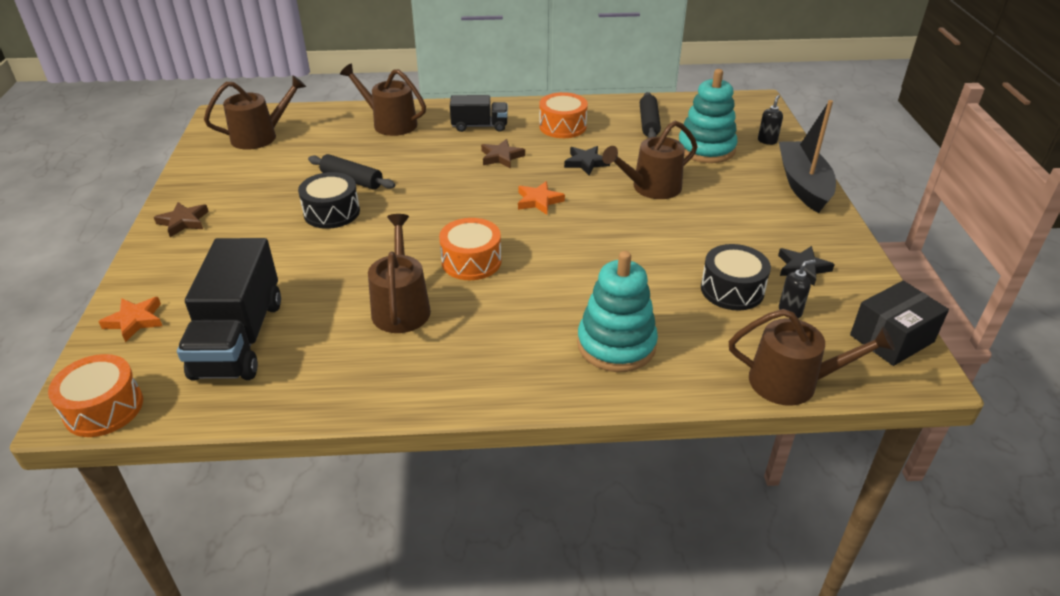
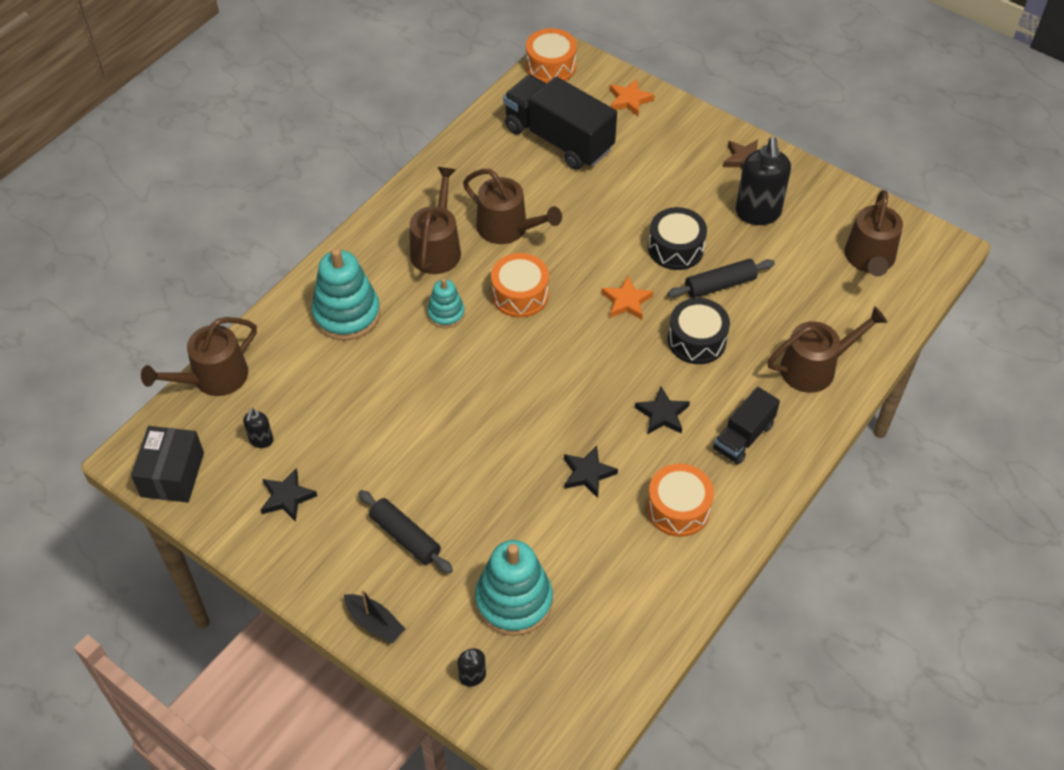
camera: 130 degrees right, 15 degrees up
brown star [481,139,525,168] -> black star [635,387,690,434]
orange star [518,181,565,215] -> orange star moved to [601,276,654,320]
brown watering can [602,121,698,199] -> brown watering can moved to [410,167,461,274]
black rolling pin [640,92,661,138] -> black rolling pin moved to [358,490,453,574]
black drum [701,244,771,311] -> black drum moved to [668,298,730,364]
black boat [779,100,836,213] -> black boat [344,589,405,644], size x0.52
none -> turquoise stacking toy [427,278,465,328]
none -> black soap dispenser [735,137,791,225]

